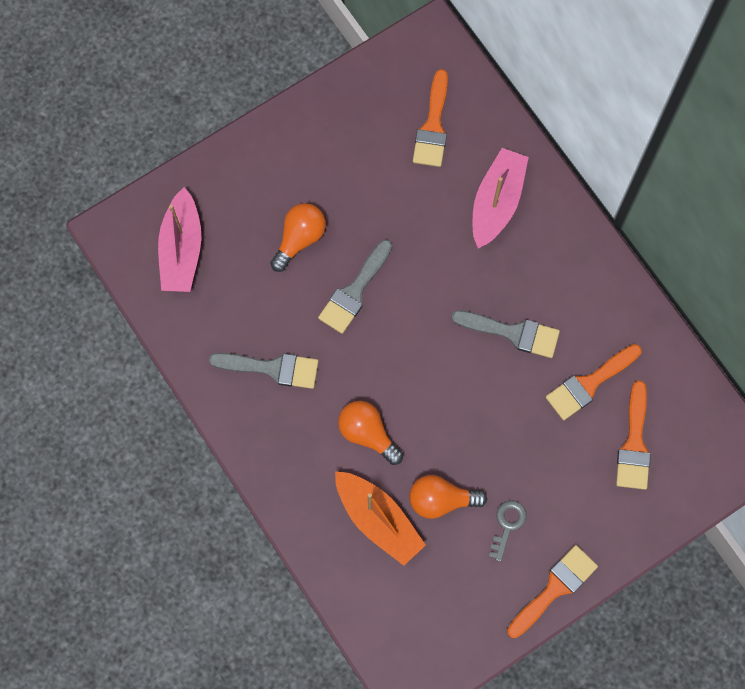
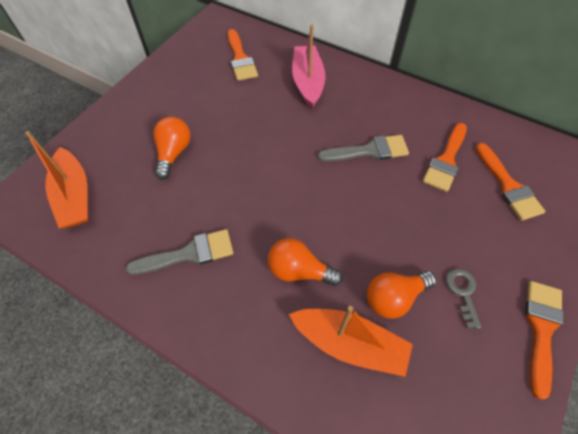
camera: 25 degrees left, 15 degrees down
pink boat [158,187,201,292] -> orange boat [25,131,88,228]
grey brush [318,240,392,334] -> none

